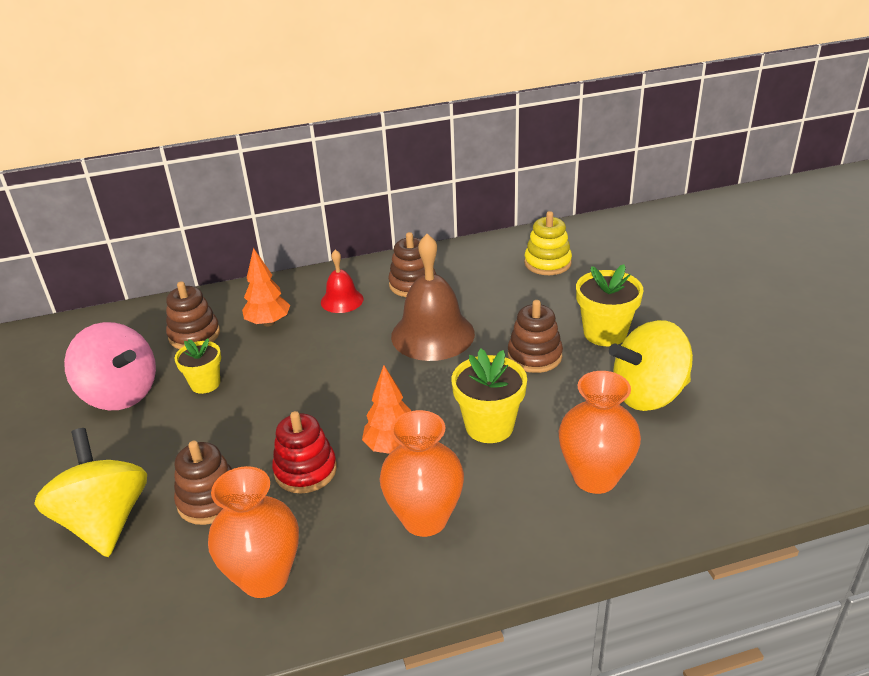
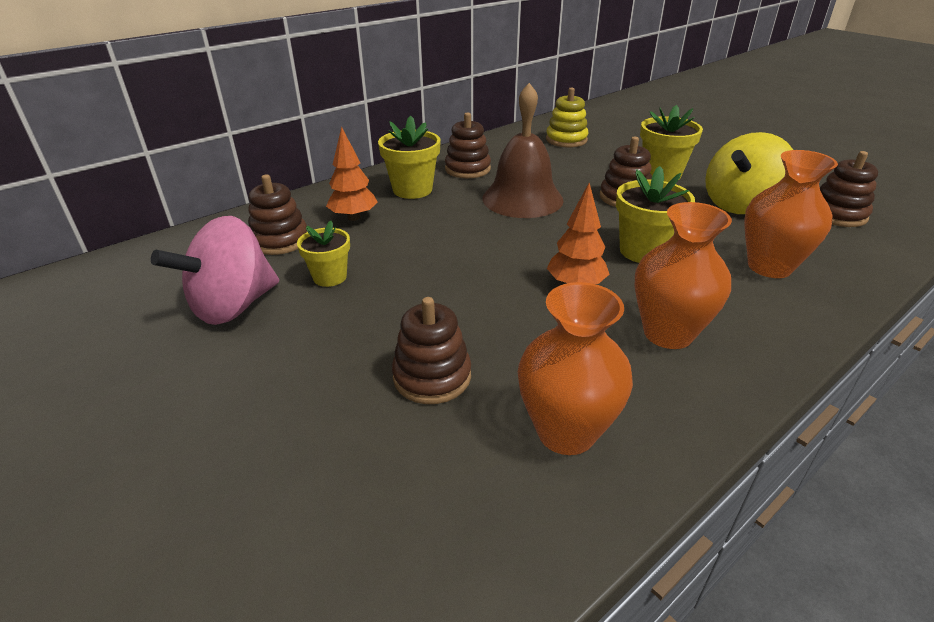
camera: 25 degrees left, 0 degrees up
yellow spinning top [34,428,147,557] -> none
pink spinning top [64,322,156,410] -> pink spinning top turned 120 degrees clockwise [151,216,279,325]
red stacking toy [272,411,337,493] -> none
red bell [321,250,364,313] -> yellow flower pot [378,116,441,199]
none -> brown stacking toy [820,151,878,227]

